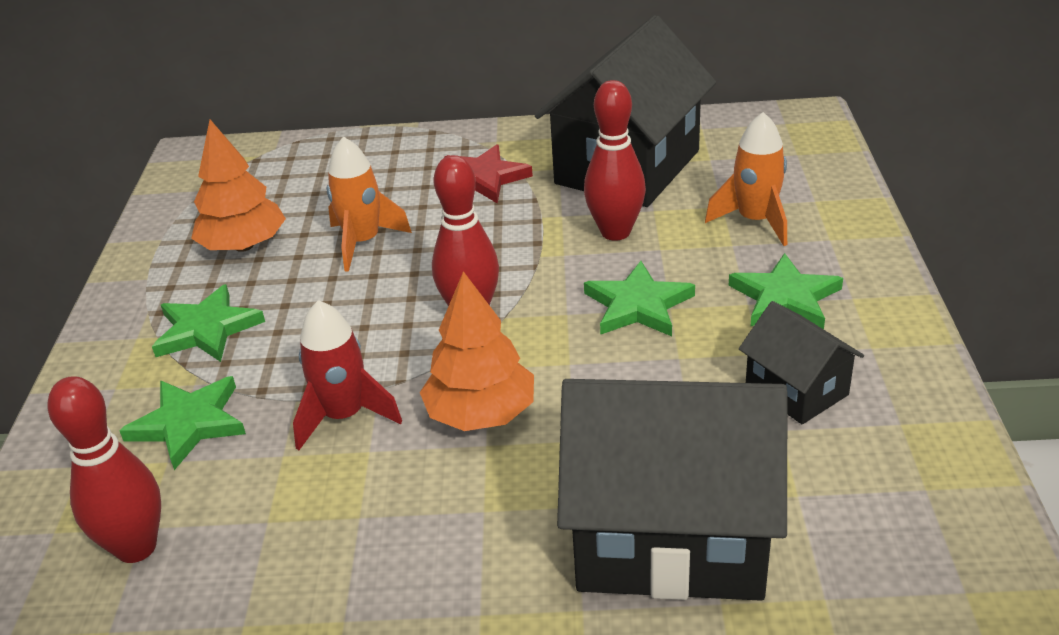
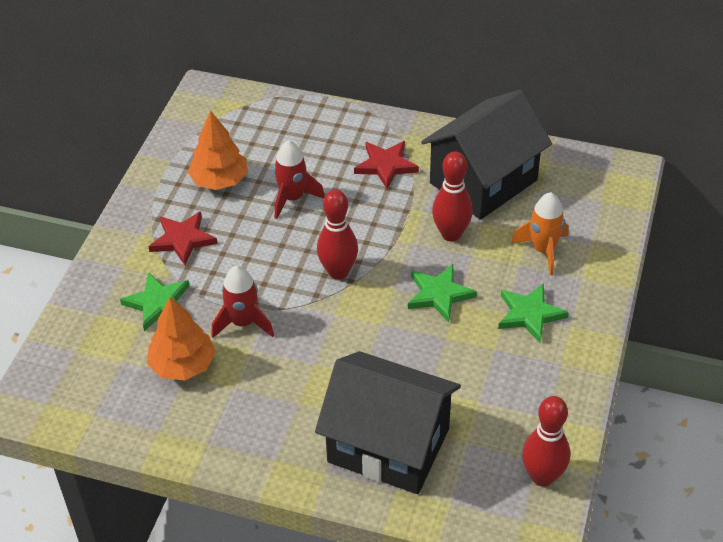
camera: 15 degrees right, 10 degrees up
red bowling pin [48,376,161,563] -> red bowling pin moved to [522,396,570,487]
green star [152,284,265,362] -> red star [148,212,218,265]
orange rocket [326,137,412,272] -> red rocket [274,140,325,219]
orange tree [420,271,534,431] -> orange tree moved to [147,297,216,380]
black house [739,301,864,424] -> none

